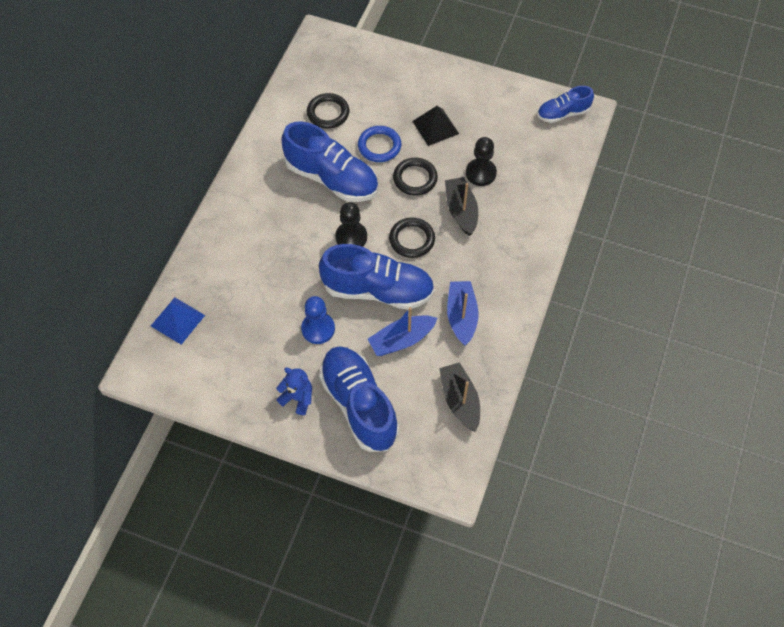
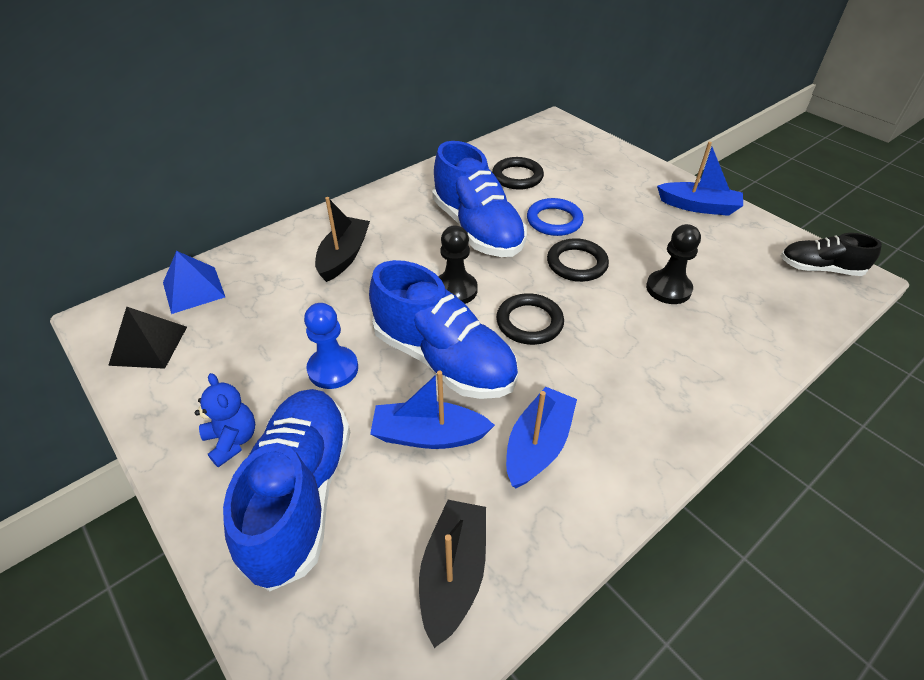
camera: 30 degrees right, 15 degrees down
black pyramid [412,106,459,146] -> black pyramid moved to [108,307,187,369]
black boat [445,177,478,236] -> black boat moved to [315,197,370,282]
blue shoe [537,86,594,123] -> black shoe [781,233,882,276]
none -> blue boat [657,142,743,216]

